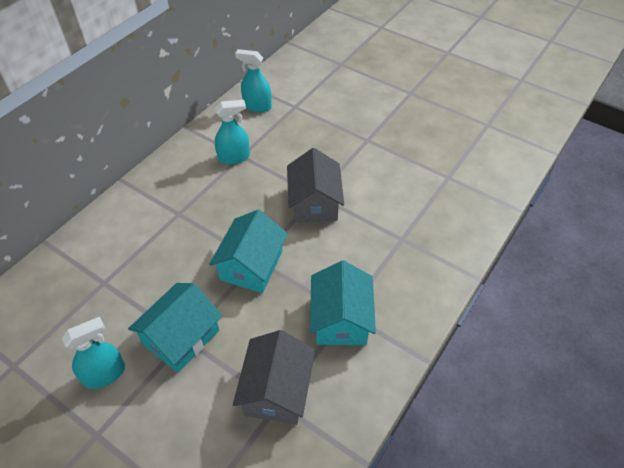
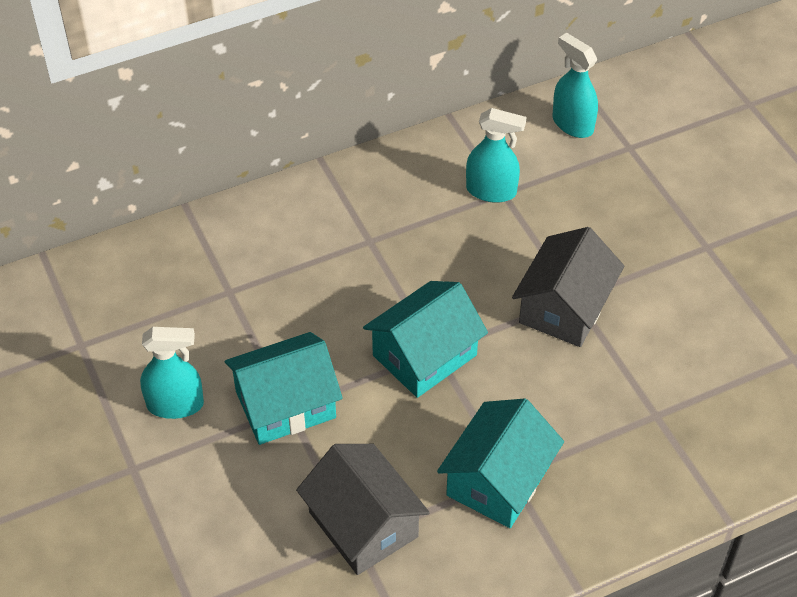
camera: 30 degrees right, 0 degrees up
grey house [233,330,315,425] -> grey house turned 75 degrees counterclockwise [296,444,430,575]

